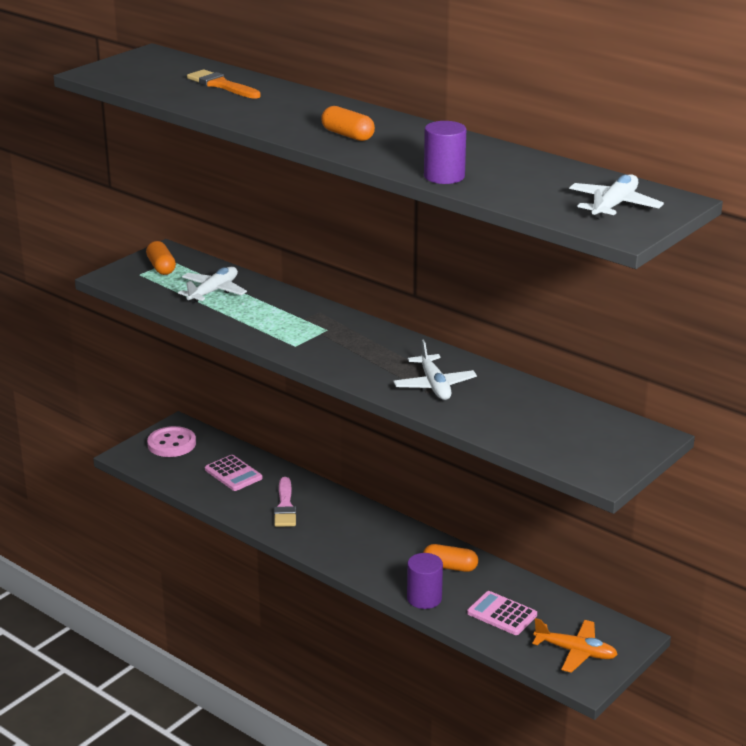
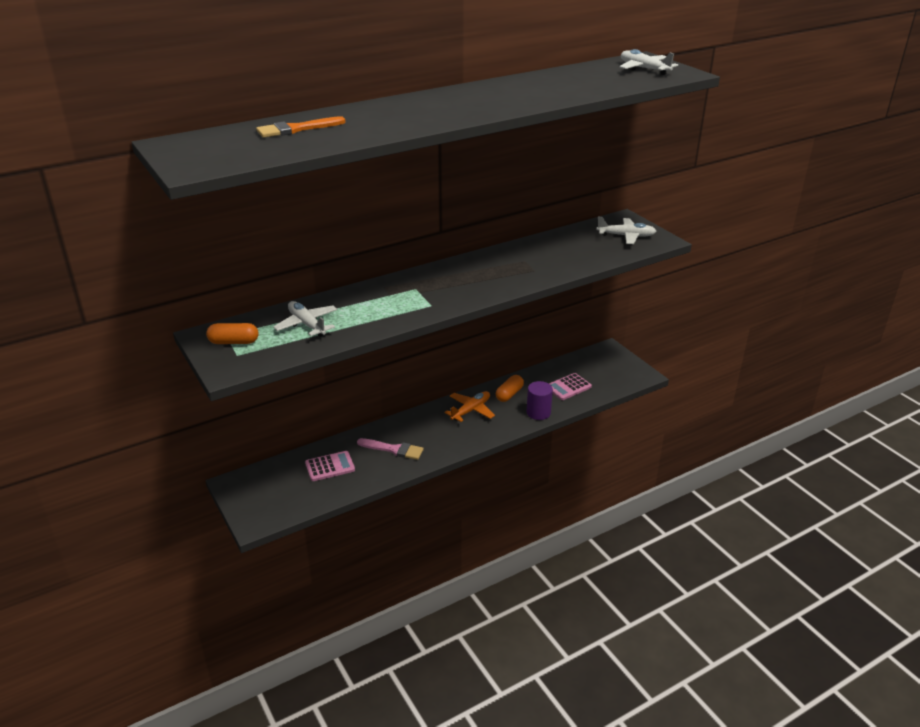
camera: 70 degrees left, 5 degrees up
pink button [147,426,196,457] -> none
orange capsule [321,106,375,141] -> none
white plane [393,340,477,400] -> white plane moved to [597,217,656,244]
purple cylinder [424,121,466,184] -> none
orange plane [532,618,618,673] -> orange plane moved to [445,391,495,422]

